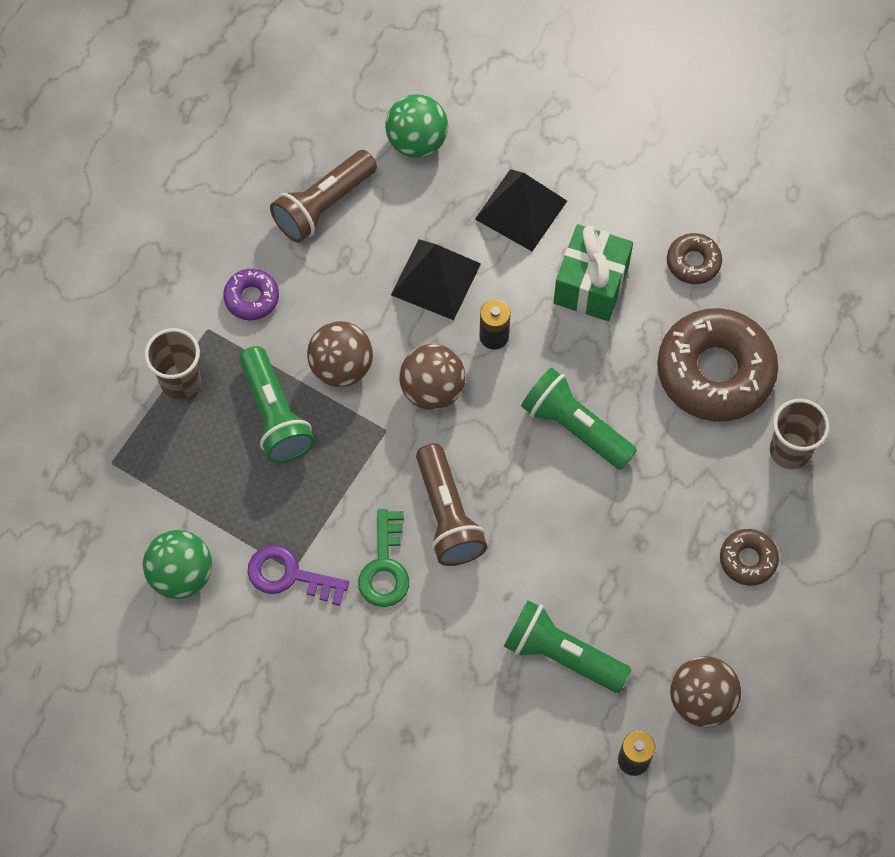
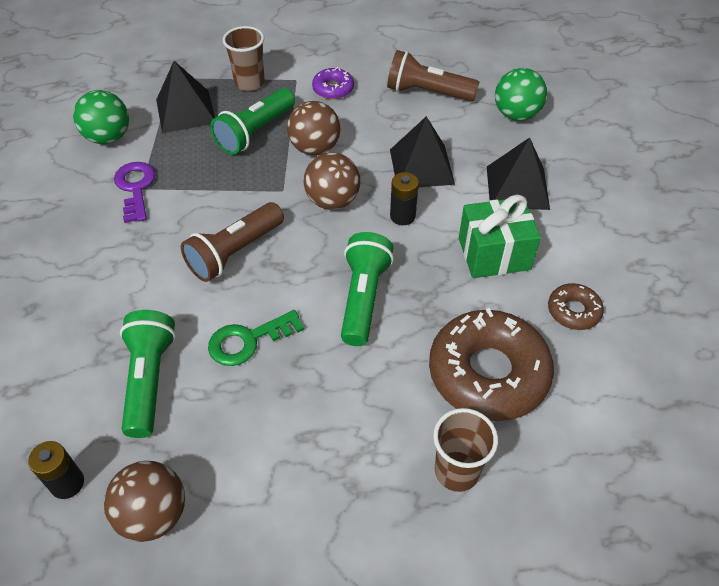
camera: 60 degrees right, 15 degrees down
green key [358,509,409,607] -> green key moved to [208,310,304,366]
brown donut [720,529,779,586] -> none
none -> black pyramid [156,61,215,133]

